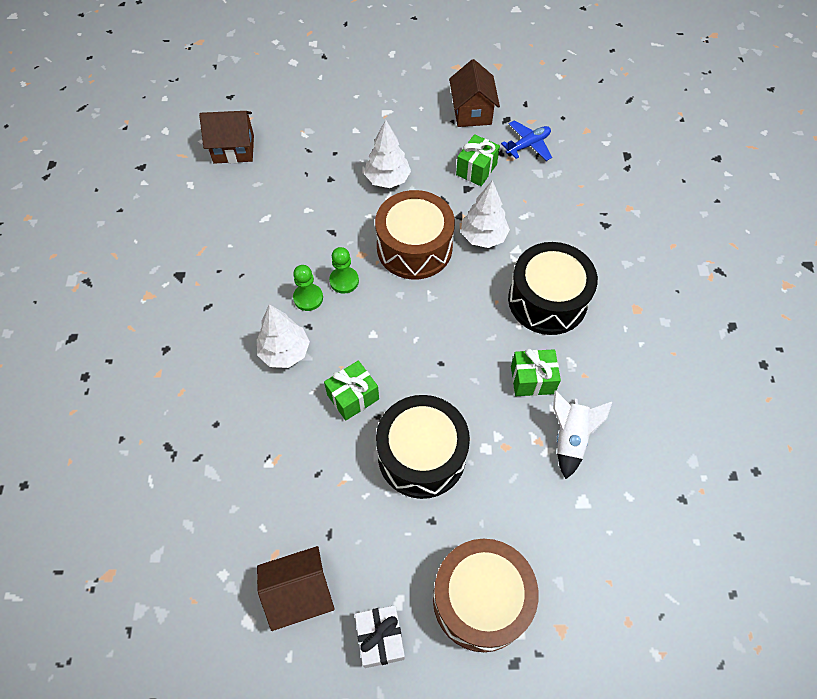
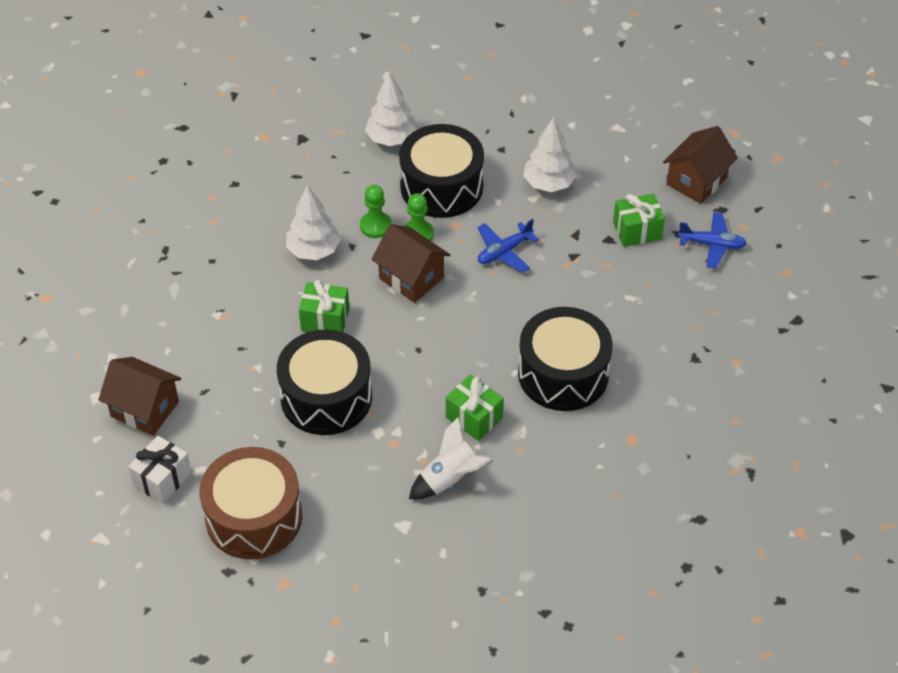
camera: 45 degrees right, 10 degrees down
brown house [199,111,254,163] -> brown house moved to [371,224,450,303]
brown drum [375,190,455,279] -> blue plane [478,219,539,273]
white tree [461,180,510,248] -> white tree moved to [365,72,417,146]
none -> black drum [399,124,484,218]

